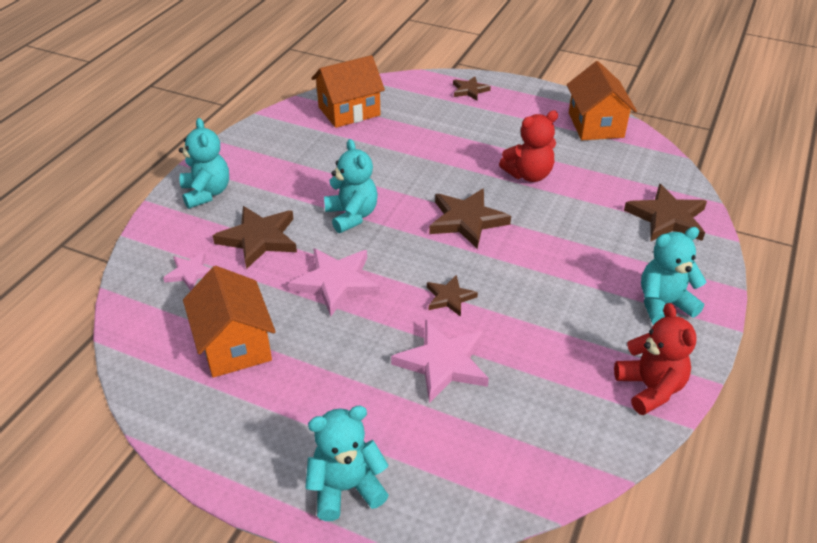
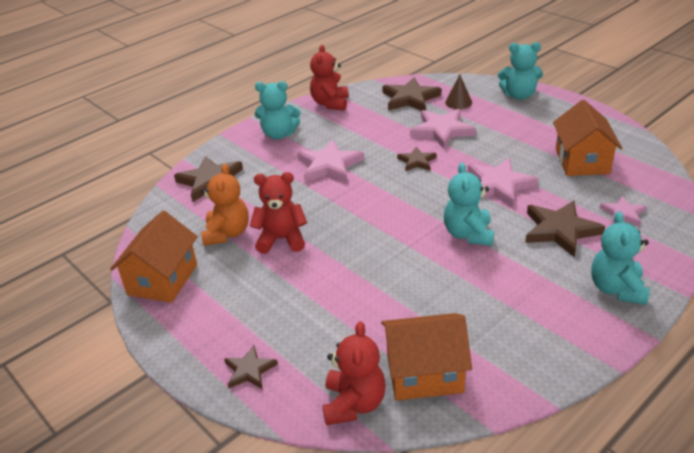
camera: 155 degrees left, 5 degrees down
brown star [429,189,511,249] -> brown star moved to [382,77,441,111]
none -> orange teddy bear [201,164,249,246]
none -> pink star [297,139,364,182]
none -> red teddy bear [323,321,386,425]
none -> brown cone [445,74,472,109]

